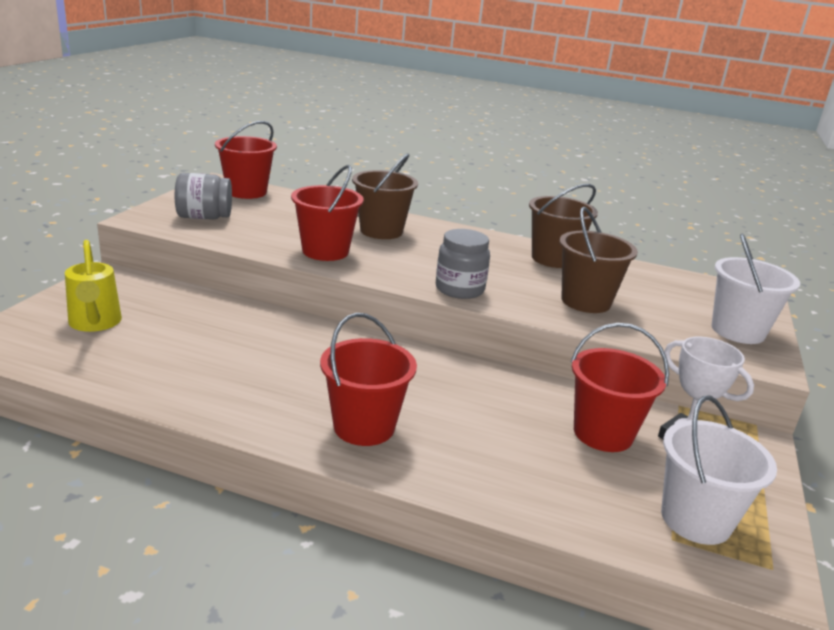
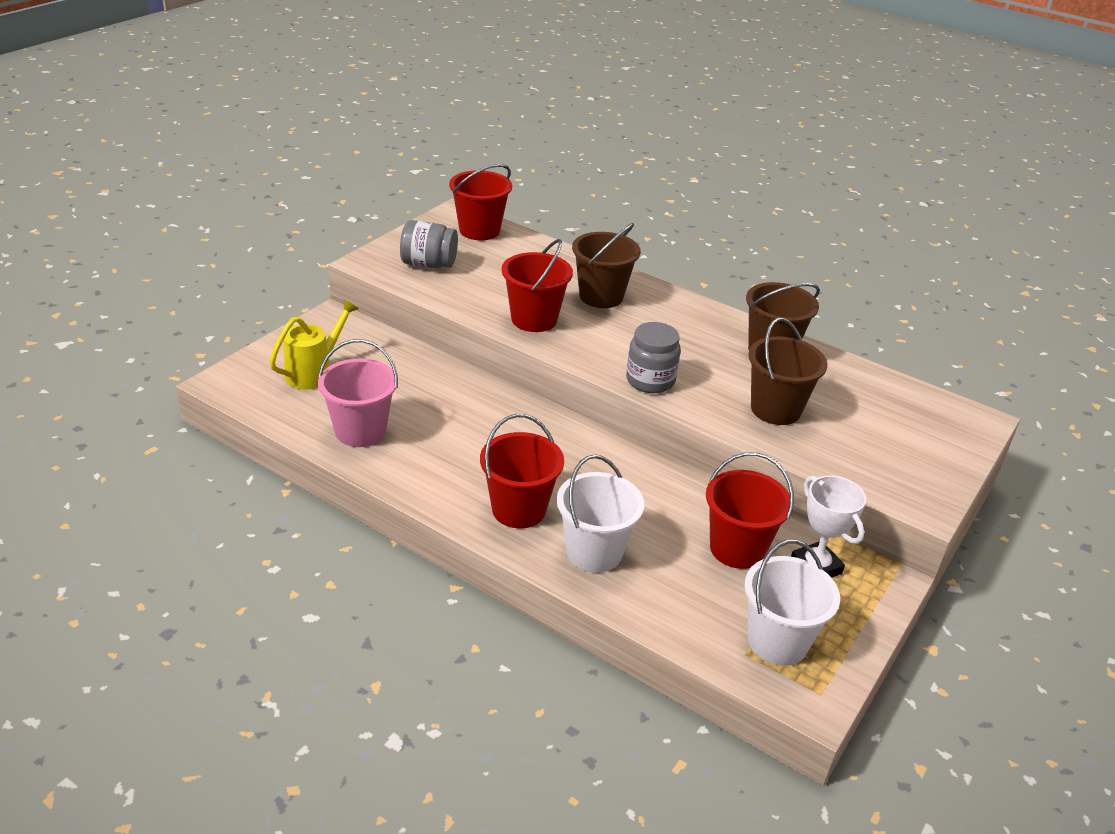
camera: 15 degrees right, 10 degrees up
yellow watering can [65,240,122,332] -> yellow watering can turned 135 degrees counterclockwise [269,299,358,390]
white bucket [711,234,800,344] -> white bucket moved to [557,455,644,573]
none -> pink bucket [318,339,398,447]

